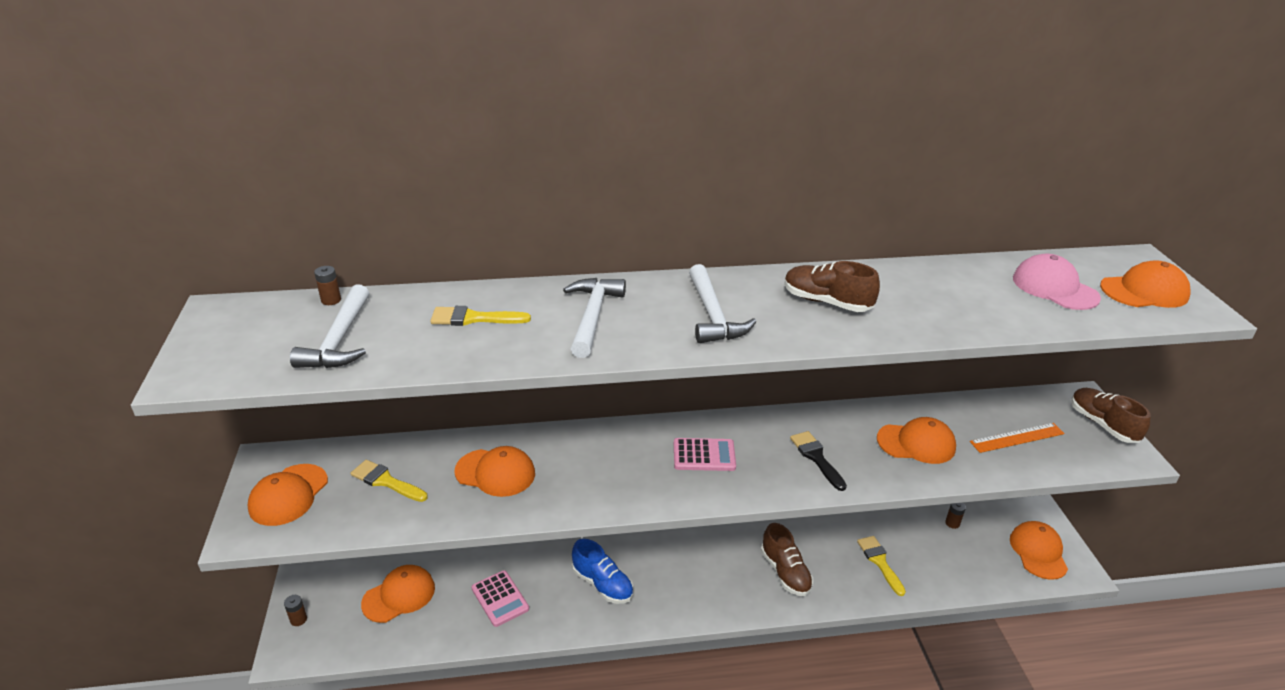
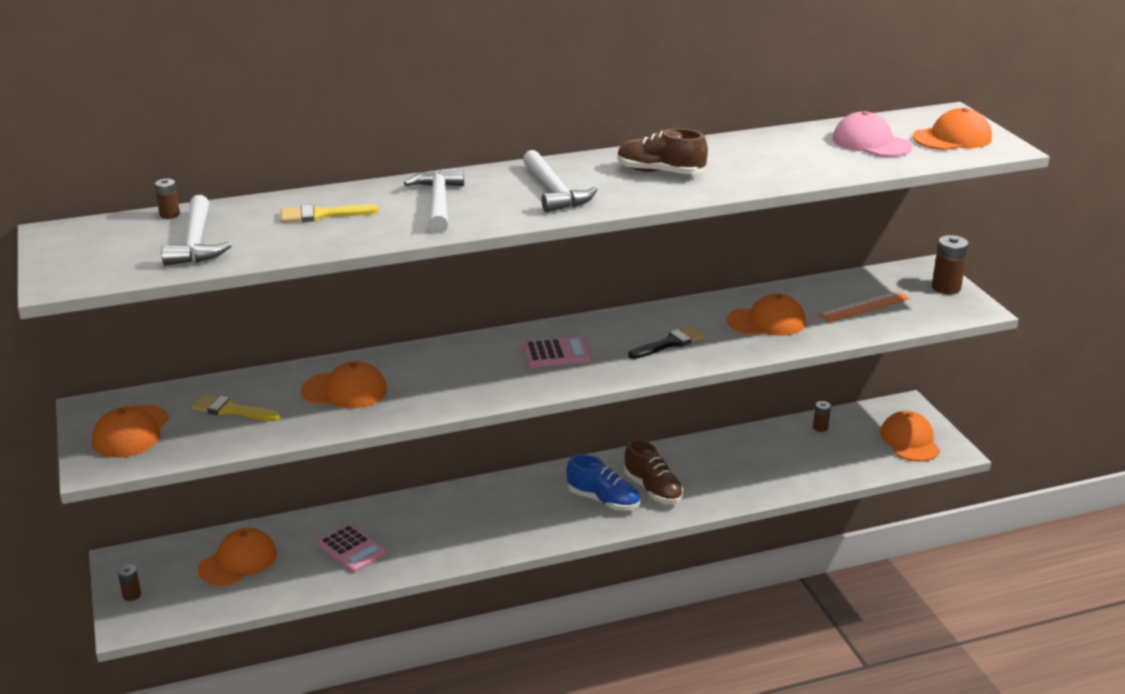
camera: 10 degrees left, 5 degrees down
blue shoe [572,539,633,604] -> blue shoe moved to [566,454,640,511]
black brush [790,431,847,491] -> black brush turned 90 degrees clockwise [628,326,705,359]
yellow brush [857,536,906,596] -> none
brown shoe [1071,388,1150,443] -> brown battery [932,235,968,294]

